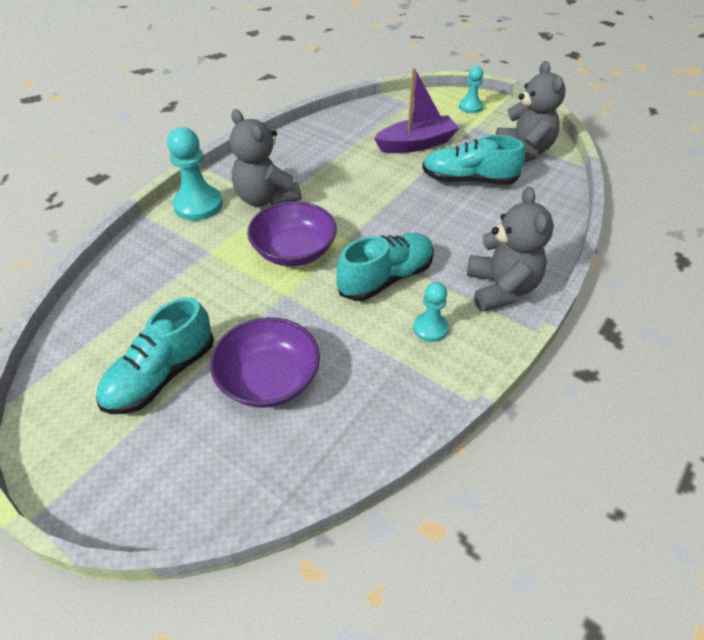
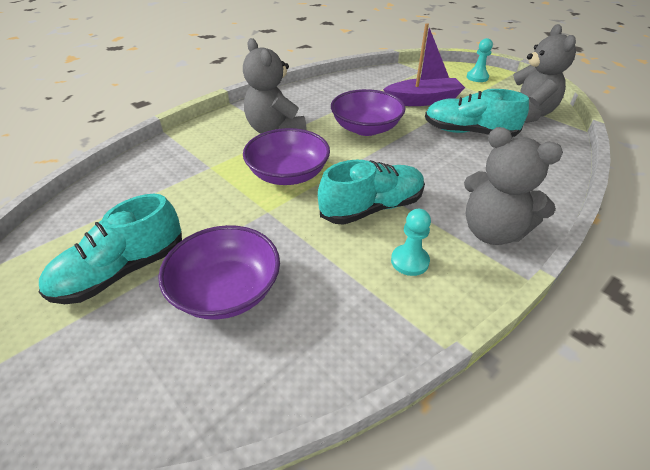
camera: 10 degrees right, 5 degrees down
turquoise pawn [167,127,223,221] -> none
grey teddy bear [467,187,554,312] -> grey teddy bear turned 120 degrees clockwise [464,127,563,245]
none -> purple bowl [331,89,405,136]

